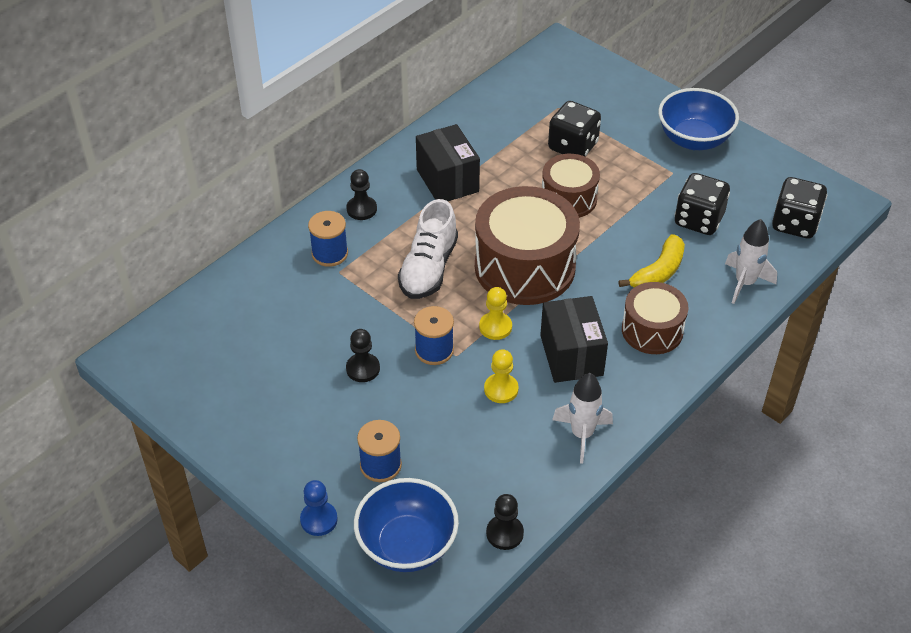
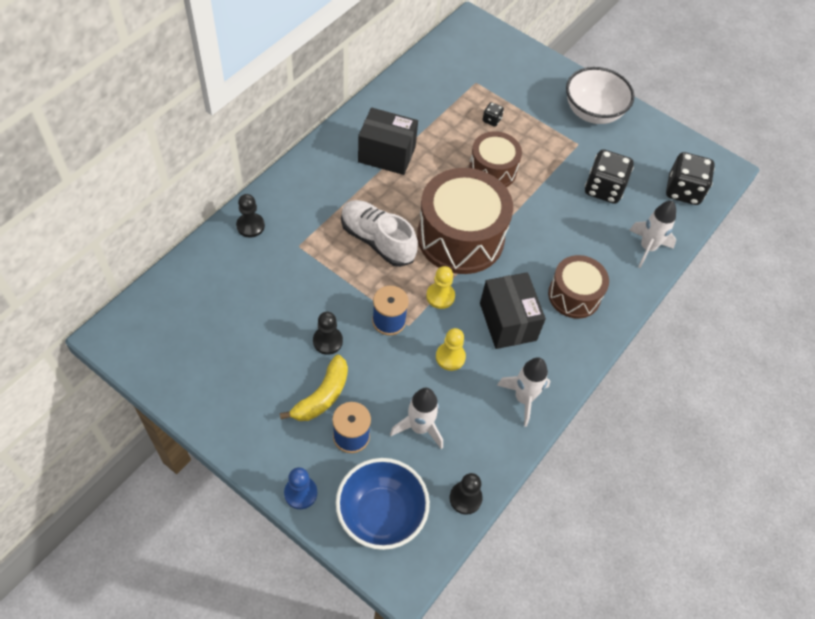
camera: 10 degrees left, 10 degrees up
blue spool [308,211,348,267] -> none
black pawn [346,169,377,220] -> black pawn moved to [236,194,265,238]
white shoe [398,199,458,299] -> white shoe turned 120 degrees clockwise [341,200,418,267]
black box [416,124,480,201] -> black box turned 45 degrees counterclockwise [358,108,418,175]
black dice [548,101,601,156] -> black dice [482,102,504,127], size x0.46
yellow banana [618,234,685,287] -> yellow banana moved to [280,355,348,421]
blue bowl [658,88,739,150] -> white bowl [566,67,634,124]
none -> white rocket [390,388,443,449]

